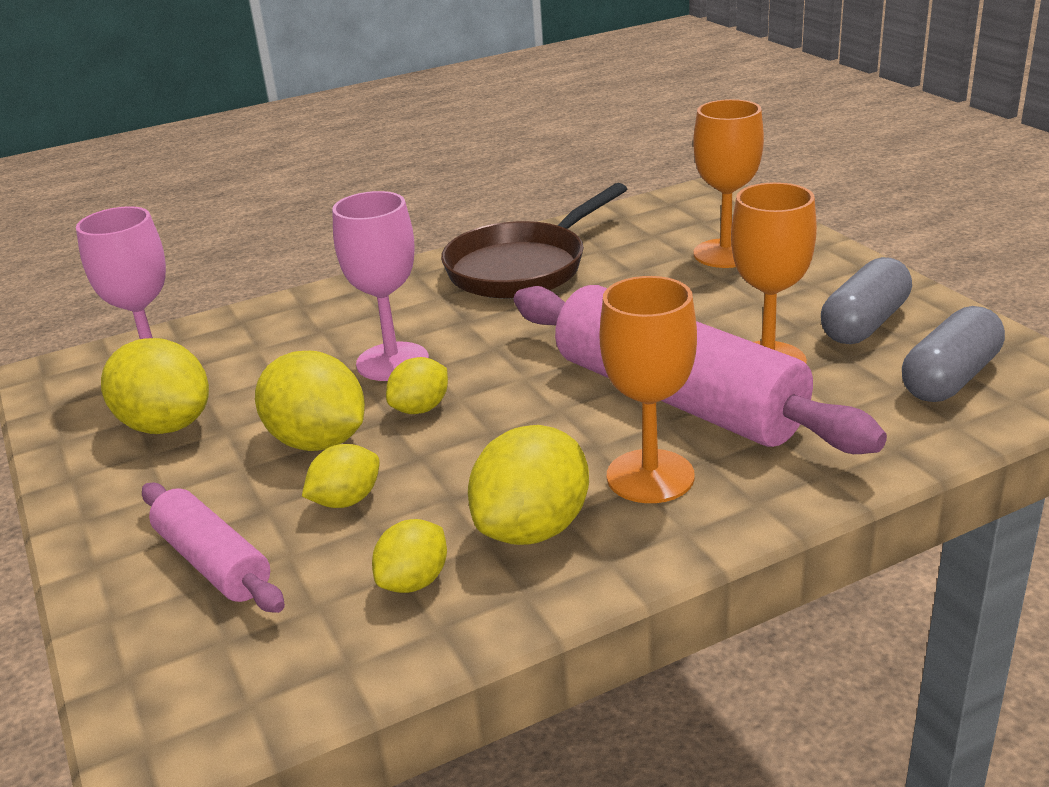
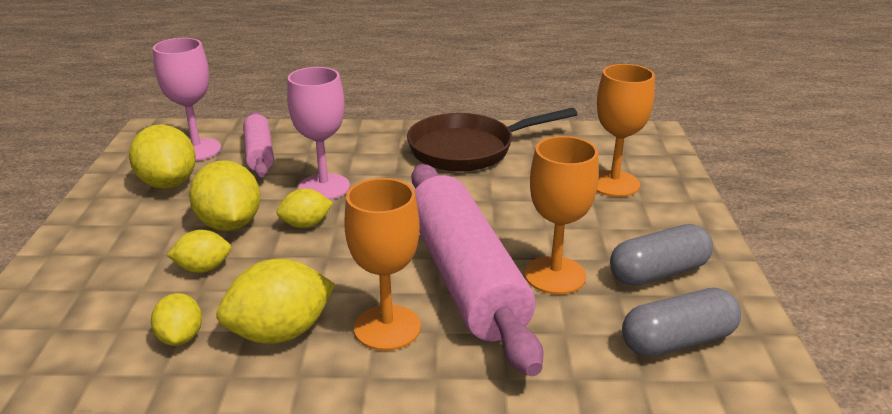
camera: 25 degrees right, 0 degrees up
pink rolling pin [142,483,285,613] -> pink rolling pin moved to [243,111,274,177]
yellow lemon [372,519,447,593] -> yellow lemon turned 75 degrees counterclockwise [151,293,202,346]

